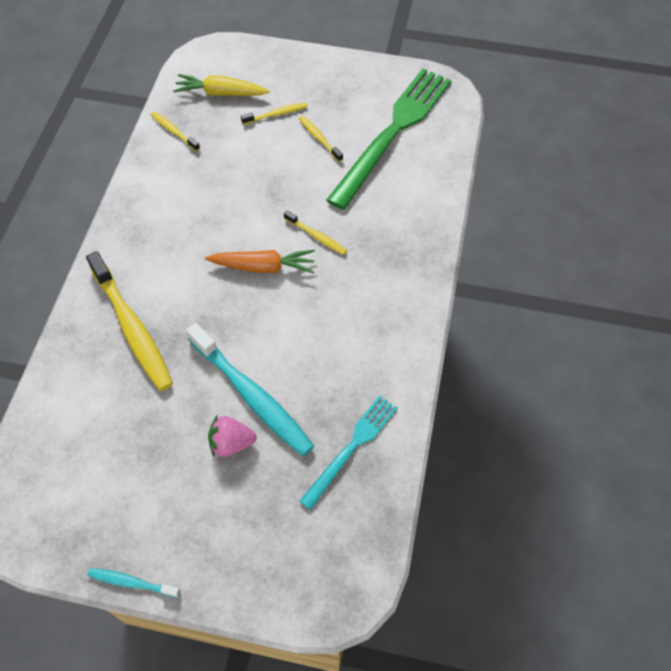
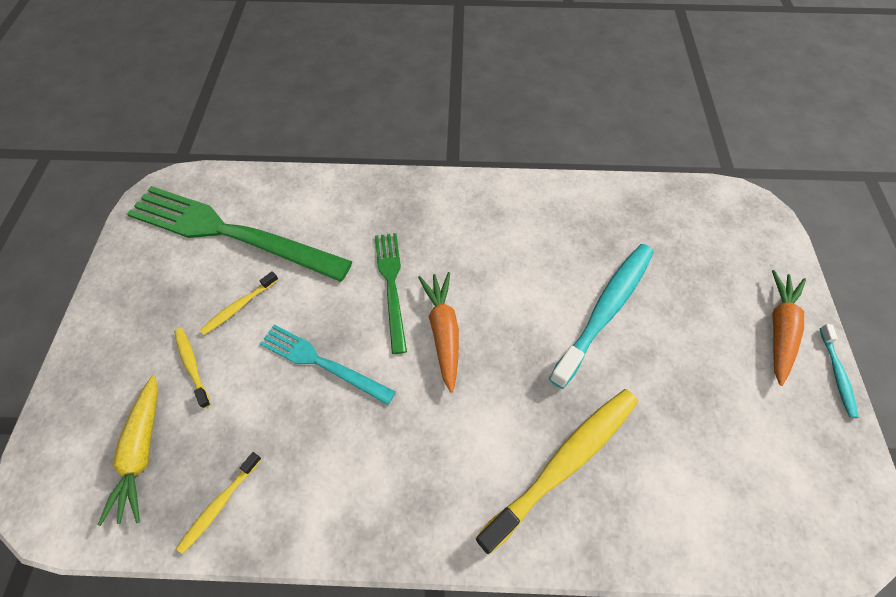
camera: 100 degrees left, 0 degrees up
pink strawberry [208,416,257,457] -> none
yellow toothbrush [284,210,347,255] -> green fork [375,233,407,354]
turquoise fork [299,395,398,510] -> turquoise fork moved to [260,325,396,405]
none -> orange carrot [772,270,806,386]

